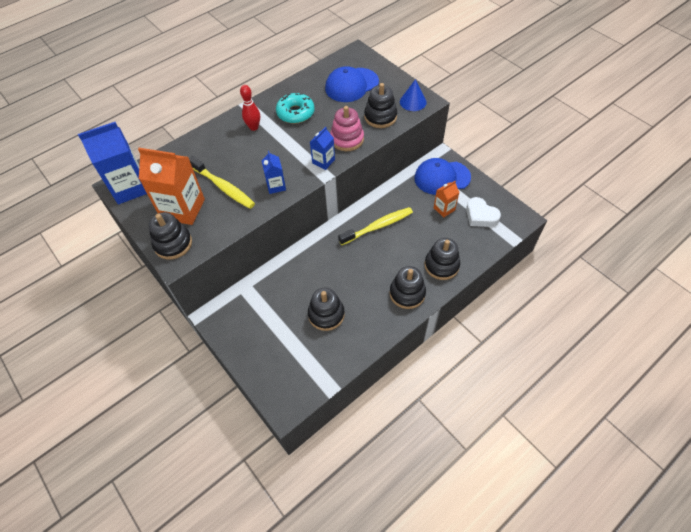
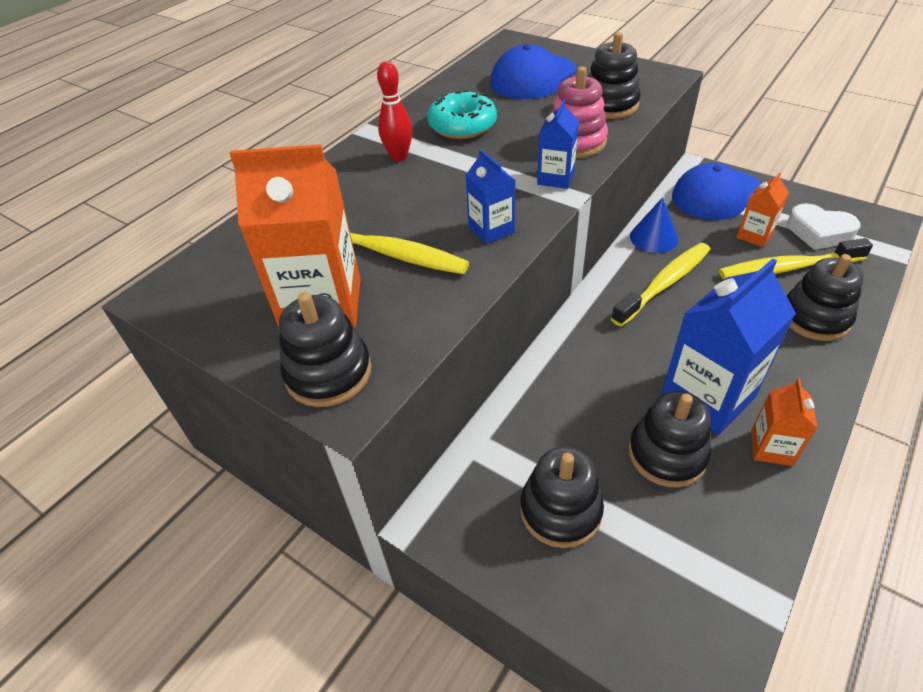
camera: 15 degrees left, 10 degrees down
blue carton [78,122,147,204] -> blue carton moved to [661,258,796,435]
black stacking toy [390,266,426,309] -> black stacking toy moved to [520,447,604,548]
blue cone [400,79,427,111] -> blue cone moved to [630,197,678,253]
none -> yellow toothbrush [719,238,873,280]
none -> orange carton [751,378,817,466]

